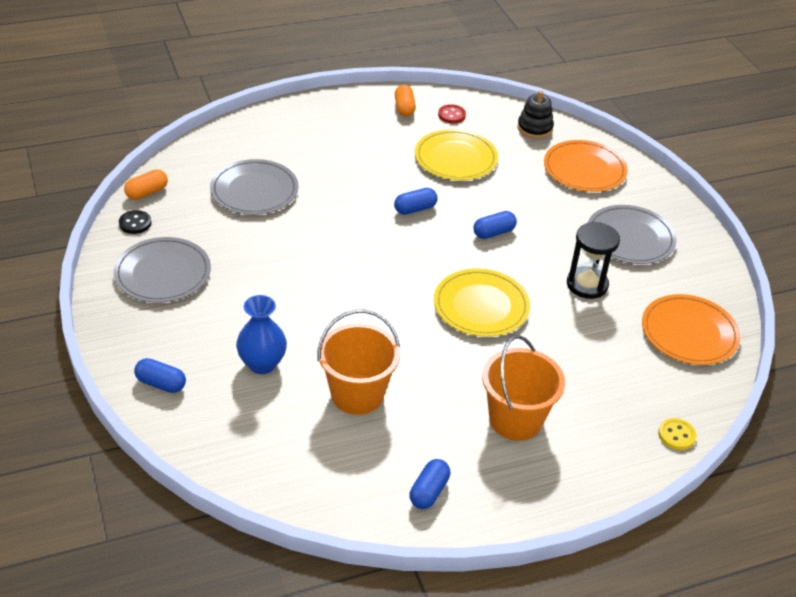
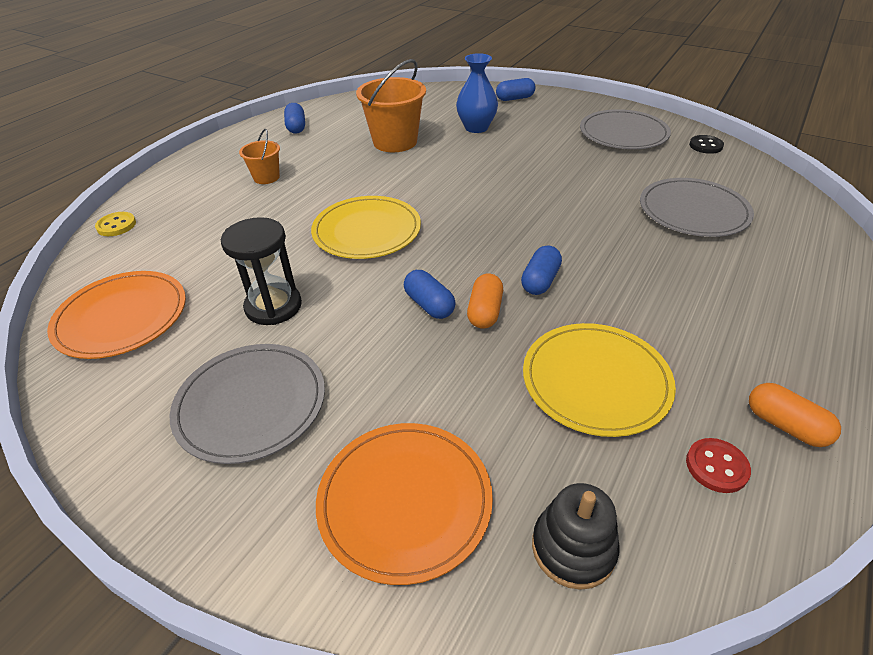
camera: 145 degrees right, 0 degrees up
orange capsule [124,169,168,200] -> orange capsule moved to [467,273,503,329]
blue capsule [473,211,517,239] -> blue capsule turned 60 degrees counterclockwise [404,270,456,319]
orange bucket [482,335,565,441] -> orange bucket [239,129,280,184], size x0.54

